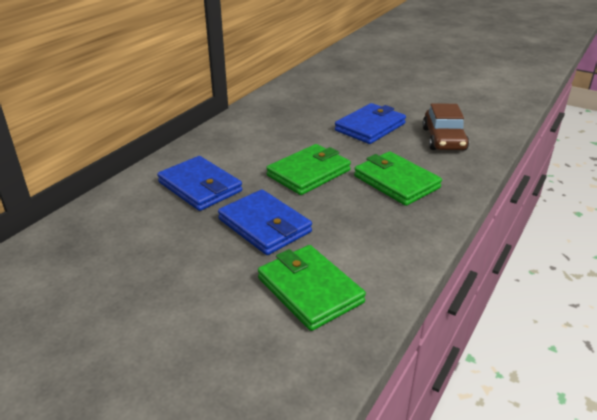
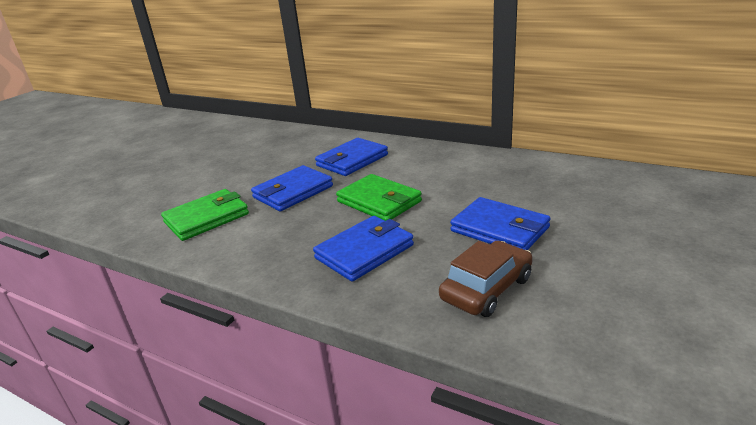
camera: 90 degrees right, 5 degrees down
green wallet [354,151,442,206] -> blue wallet [313,216,414,281]
brown car [422,103,469,150] -> brown car turned 135 degrees clockwise [439,240,533,317]

